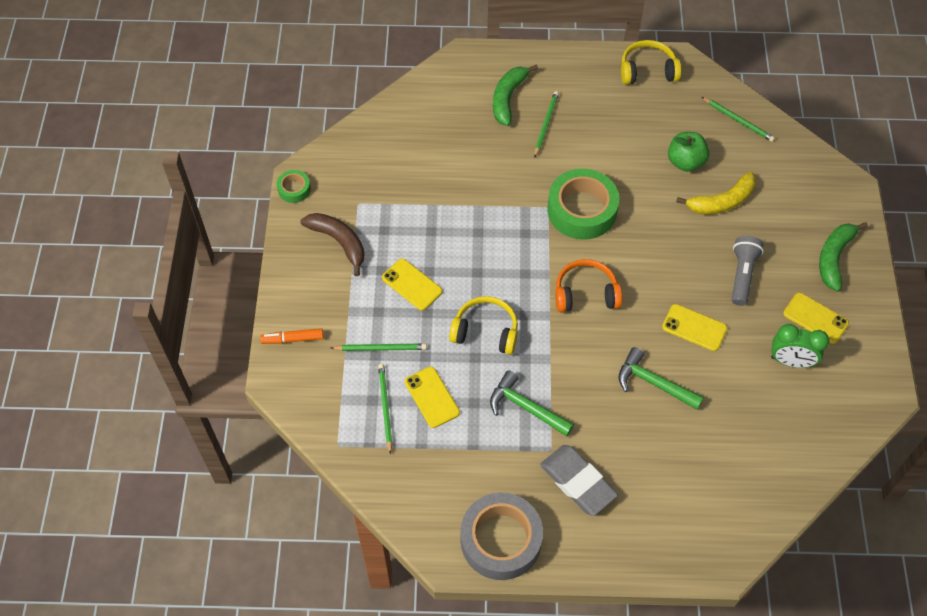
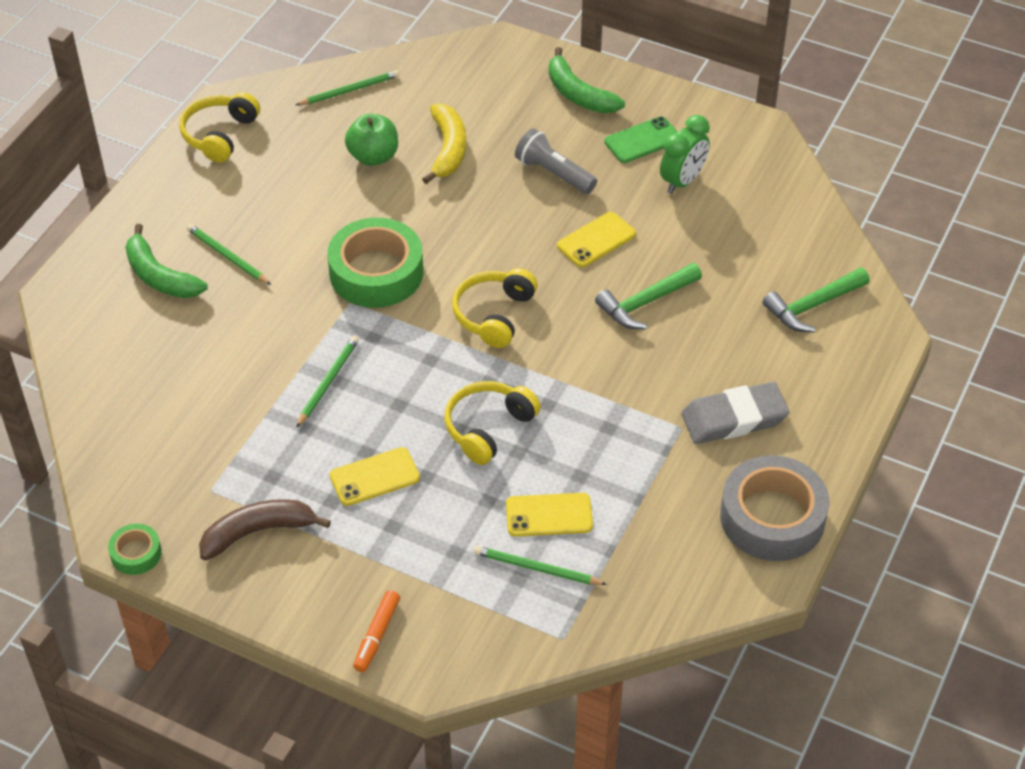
camera: 65 degrees left, 10 degrees down
green pencil [331,344,427,351] -> green pencil moved to [296,336,359,428]
green hammer [490,370,574,436] -> green hammer moved to [763,268,870,332]
orange headphones [555,259,622,312] -> yellow headphones [452,268,538,348]
yellow phone [783,293,849,344] -> green phone [604,116,678,163]

